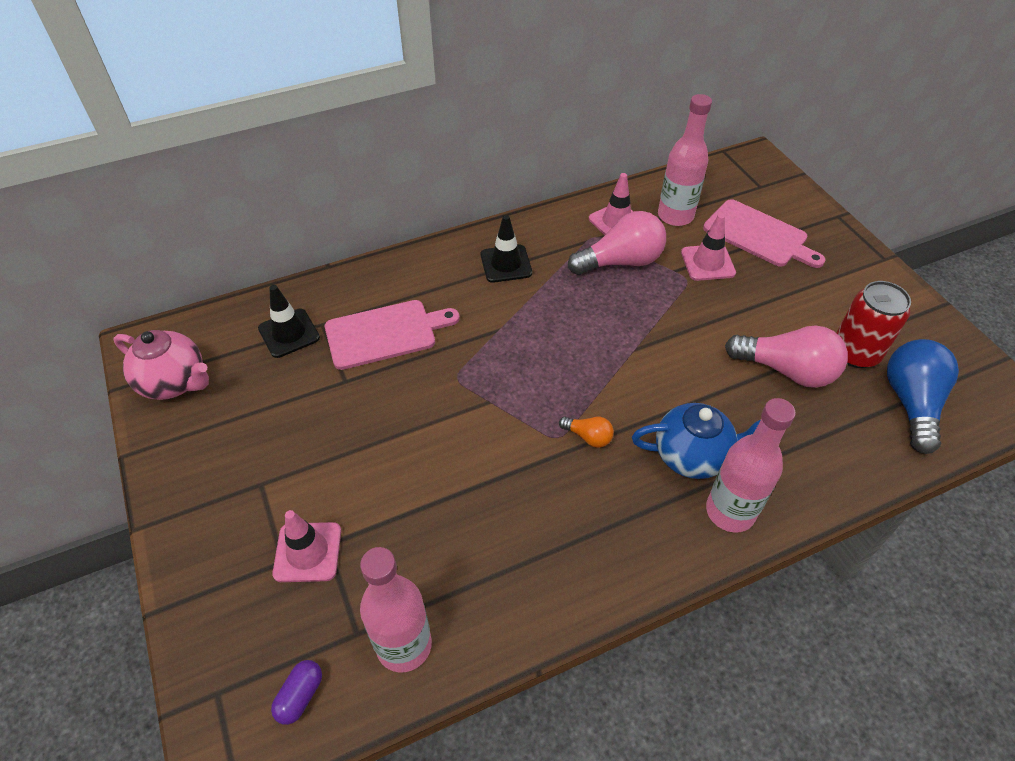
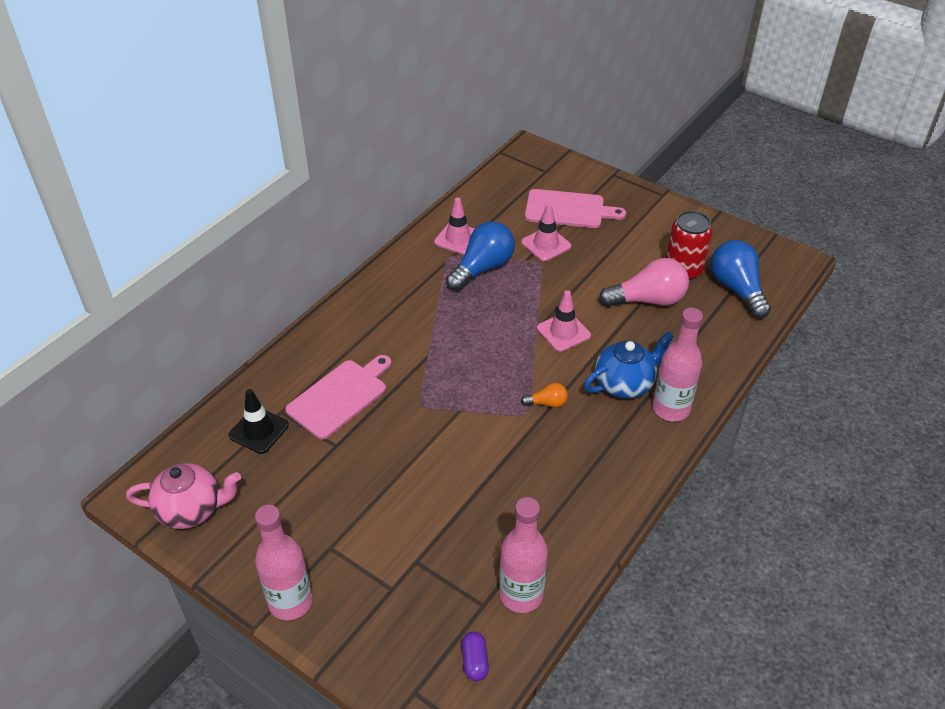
camera: 30 degrees left, 5 degrees down
pink traffic cone [272,510,341,582] -> pink traffic cone moved to [537,290,591,352]
black traffic cone [481,215,532,283] -> none
pink light bulb [568,211,666,275] -> blue light bulb [446,222,515,291]
pink bottle [658,94,712,226] -> pink bottle moved to [255,505,312,620]

